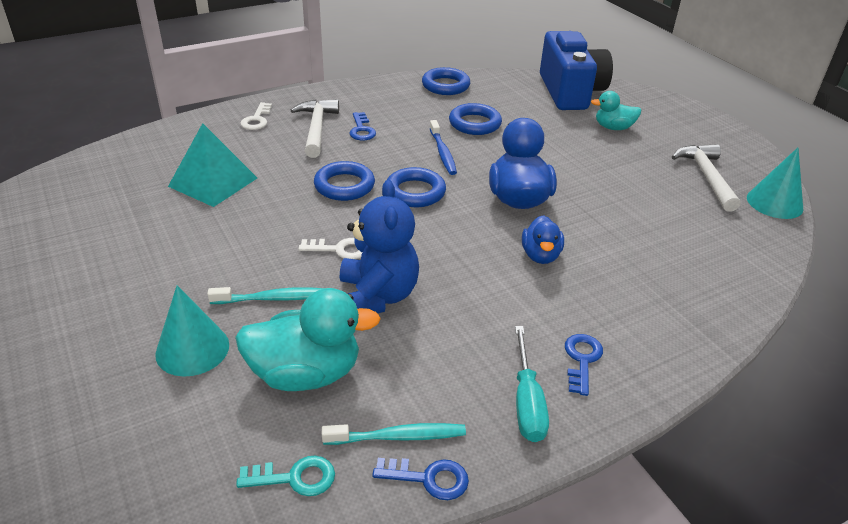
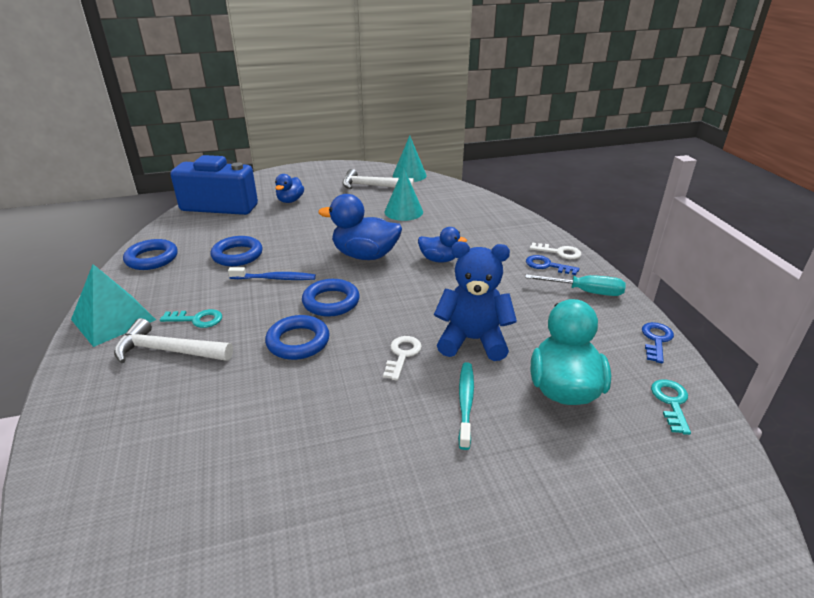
camera: 75 degrees left, 5 degrees down
turquoise cone [155,285,229,377] -> turquoise cone moved to [385,168,423,221]
turquoise pyramid [168,123,257,207] -> turquoise pyramid moved to [71,264,156,347]
white key [241,102,272,130] -> white key moved to [530,243,582,259]
turquoise toothbrush [322,423,466,445] -> none
blue key [349,112,376,141] -> turquoise key [160,309,222,328]
turquoise duck [591,91,641,130] -> blue duck [275,174,304,203]

